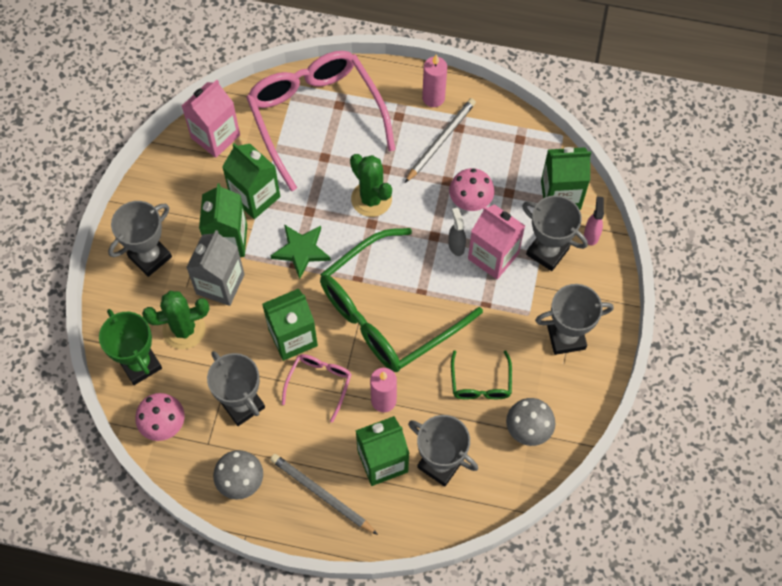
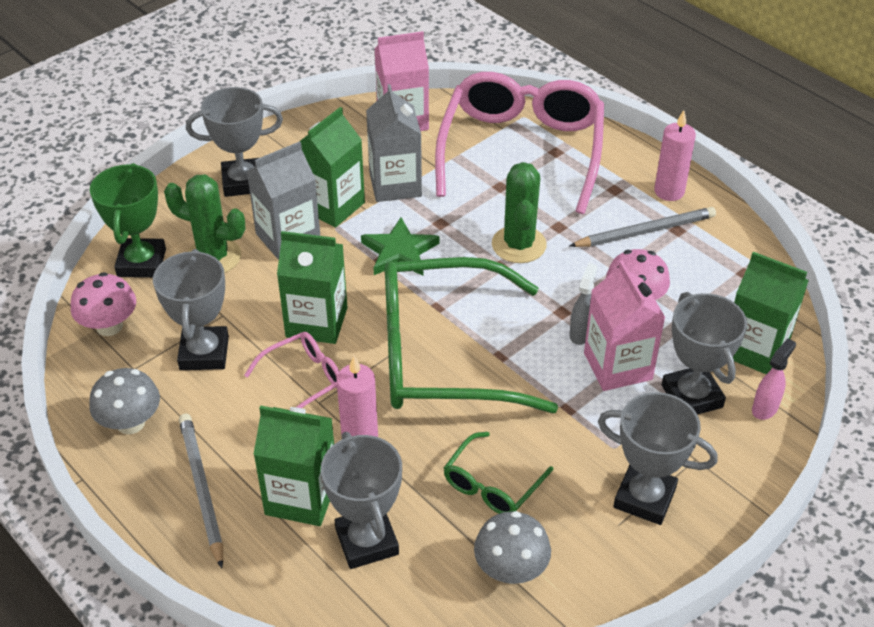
camera: 35 degrees right, 20 degrees down
green carton [222,143,280,219] -> grey carton [366,84,422,202]

